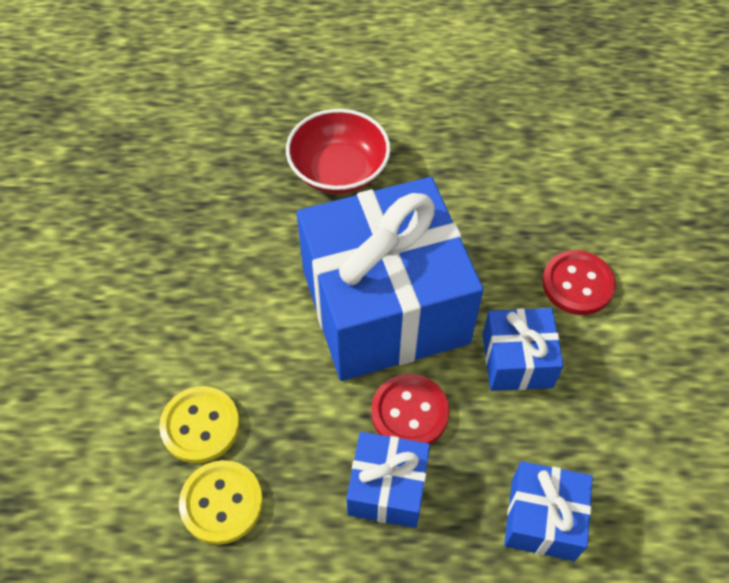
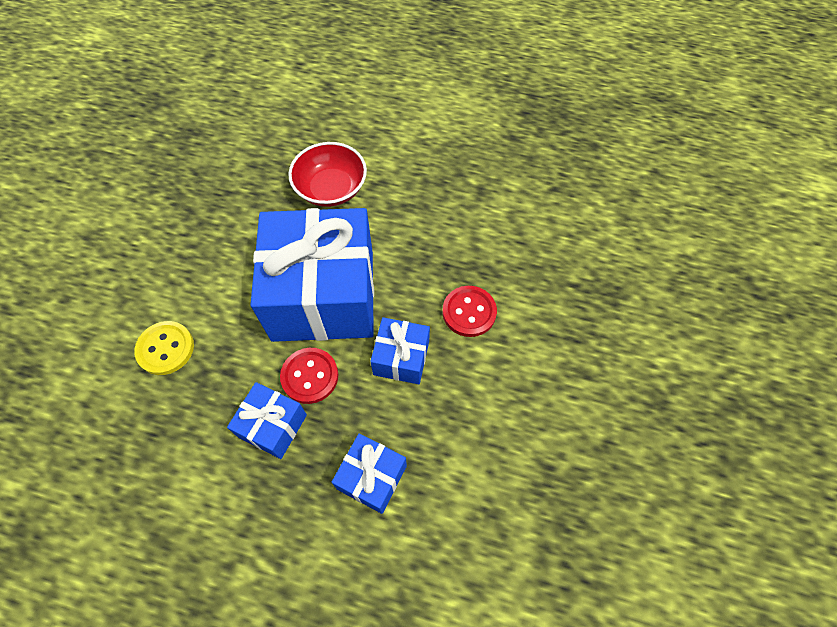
camera: 15 degrees right, 5 degrees up
yellow button [179,460,263,545] -> none

